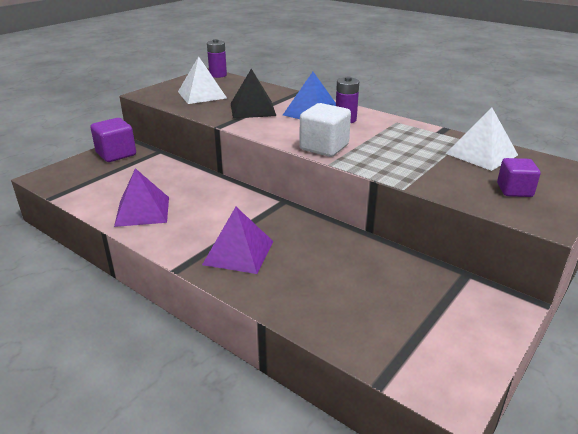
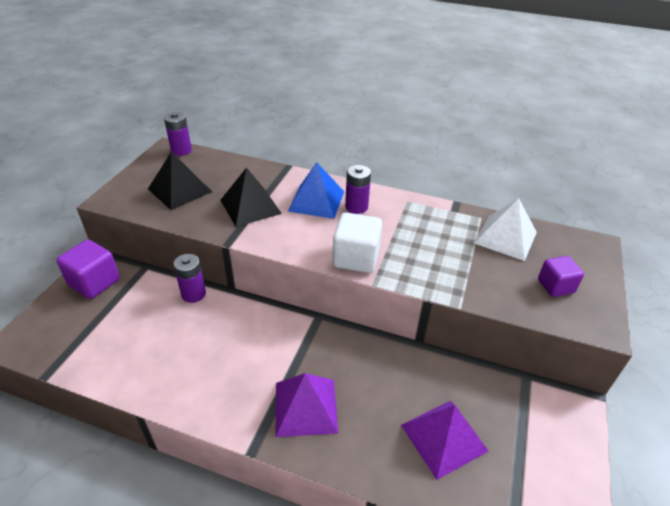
camera: 20 degrees left, 10 degrees up
purple pyramid [114,168,169,227] -> purple pyramid moved to [401,401,489,480]
white pyramid [178,56,227,104] -> black pyramid [148,151,212,210]
none -> purple battery [173,254,206,303]

